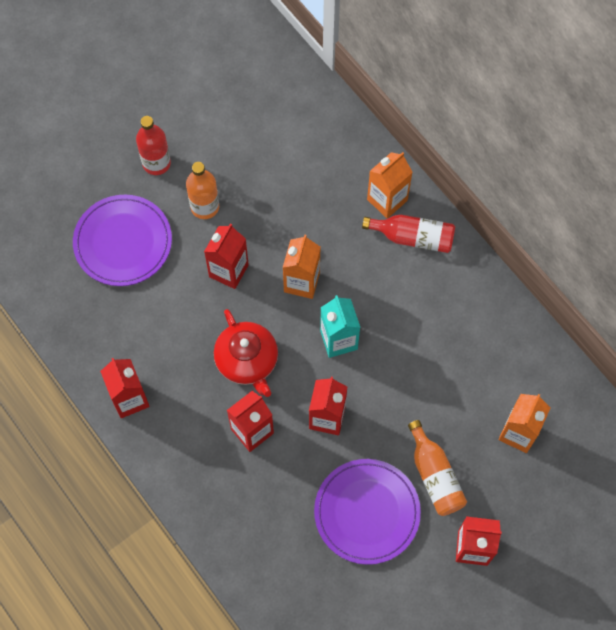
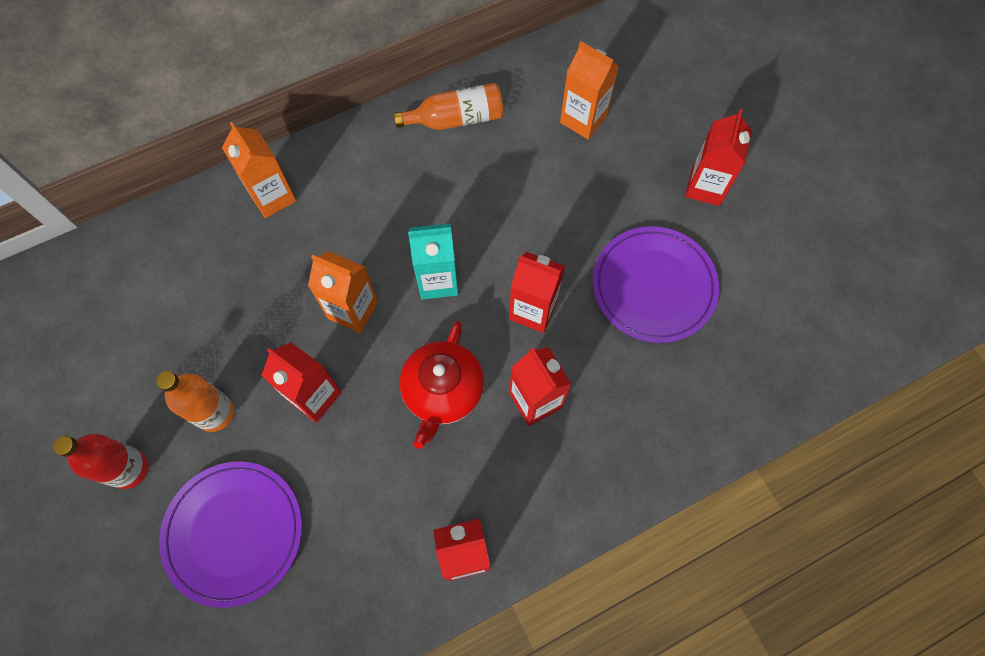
camera: 80 degrees left, 0 degrees up
red teapot [214,309,278,397] -> red teapot turned 120 degrees clockwise [400,321,484,449]
red bottle [362,215,455,253] -> none
orange bottle [408,420,467,516] -> orange bottle moved to [394,83,503,130]

